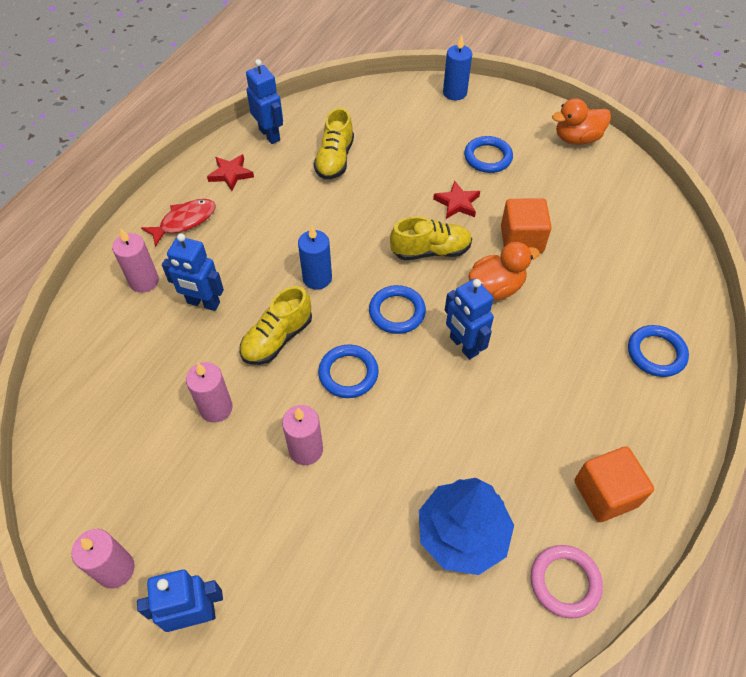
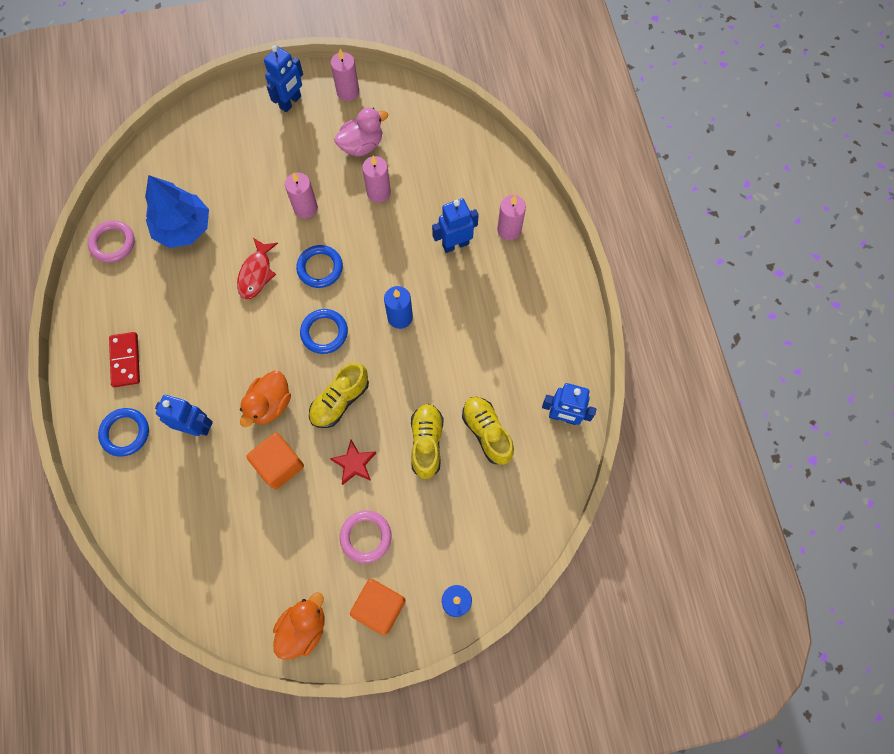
camera: 140 degrees right, 15 degrees up
red fish [141,199,216,247] -> red fish moved to [237,238,278,299]
red star [207,154,254,191] -> none
yellow shoe [240,286,312,365] -> yellow shoe moved to [411,404,443,479]
blue robot [445,279,494,360] -> blue robot moved to [155,395,213,436]
blue ring [464,136,513,173] -> pink ring [340,511,392,563]
orange cube [574,446,654,522] -> orange cube moved to [350,579,406,635]
none -> red domino [109,332,140,387]
none -> pink duck [334,108,388,157]

